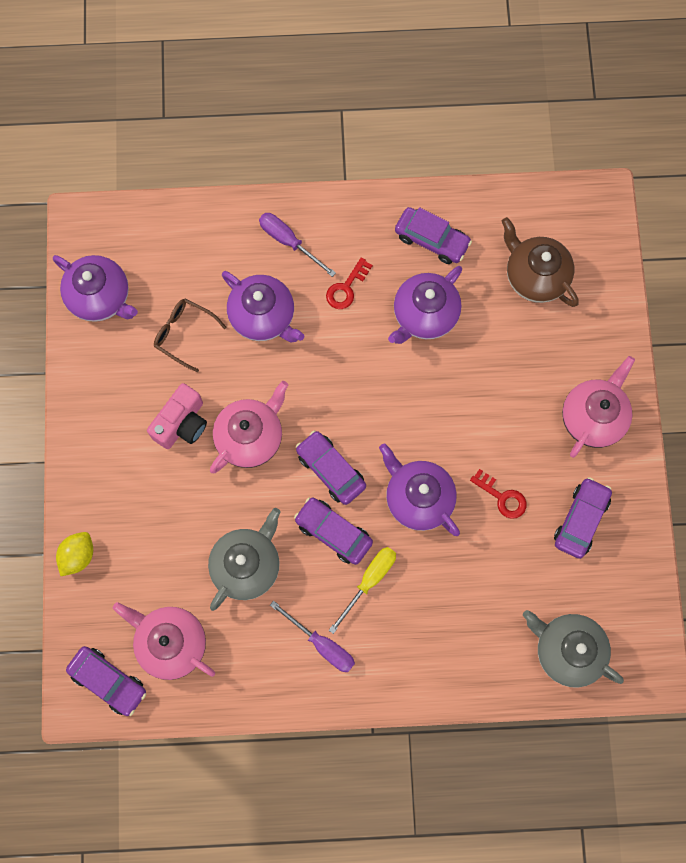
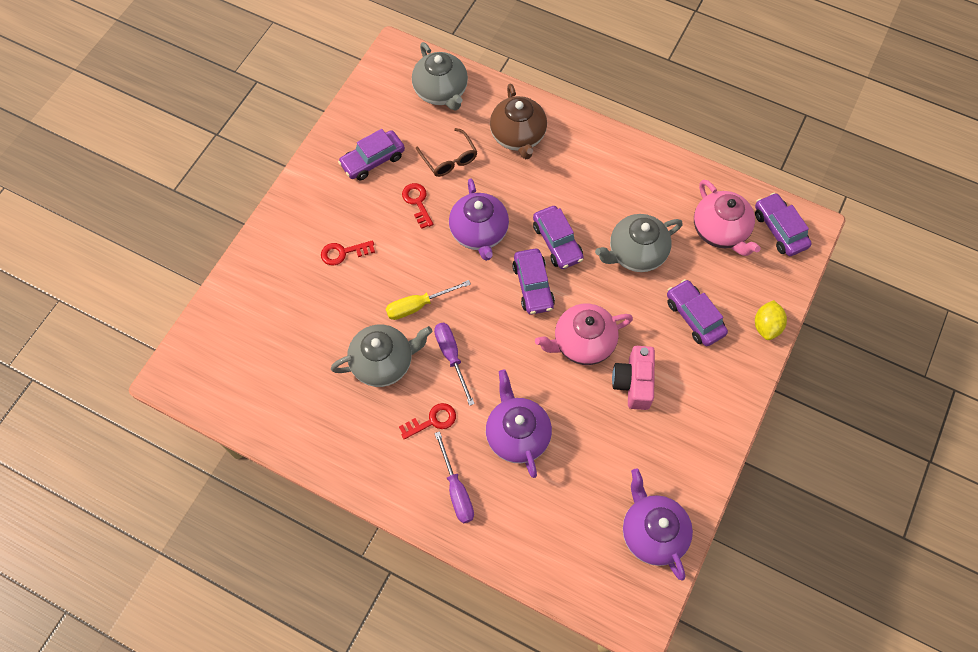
camera: 150 degrees left, 10 degrees down
yellow lemon [56,532,93,576] -> yellow lemon turned 45 degrees counterclockwise [755,300,787,340]
pink camera [147,383,207,449] -> pink camera turned 60 degrees counterclockwise [612,346,655,410]
brown glasses [154,299,227,373] -> brown glasses moved to [416,128,477,177]
purple screwdriver [270,601,355,672] -> purple screwdriver moved to [434,323,475,406]
yellow screwdriver [329,547,396,634] -> yellow screwdriver moved to [386,280,471,320]
purple teapot [388,266,462,344] -> grey teapot [331,325,432,387]
purple car [395,207,472,264] -> purple car moved to [667,279,728,346]
brown teapot [502,217,579,307] -> brown teapot moved to [490,84,547,159]
pink teapot [562,356,635,458] -> none
none -> red key [321,240,375,265]

